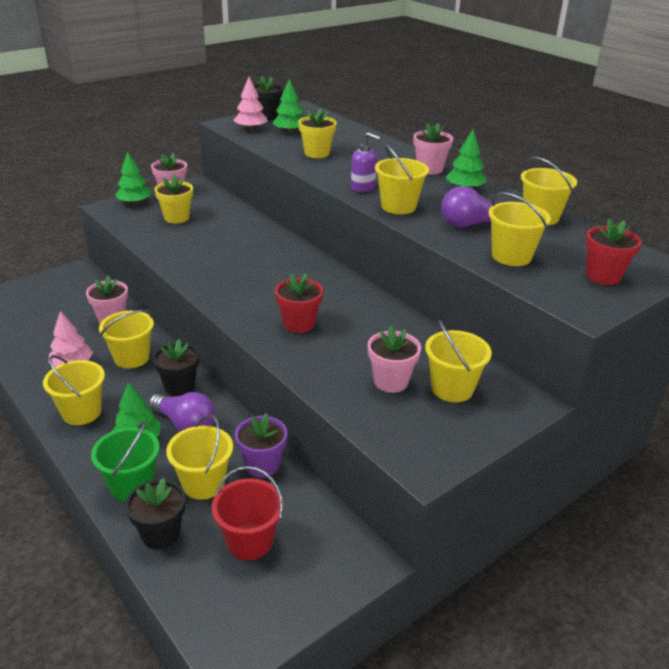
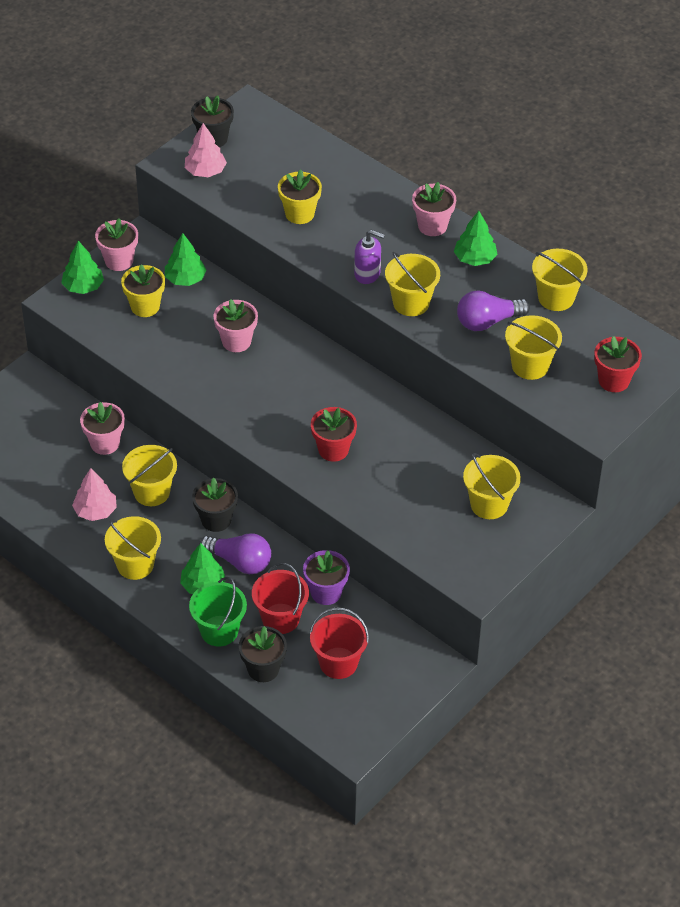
camera: 10 degrees left, 15 degrees up
yellow bucket [166,415,233,500] -> red bucket [252,563,309,634]
green tree [272,79,303,133] -> green tree moved to [165,233,207,286]
pink flower pot [368,326,421,393] -> pink flower pot moved to [214,299,258,352]

